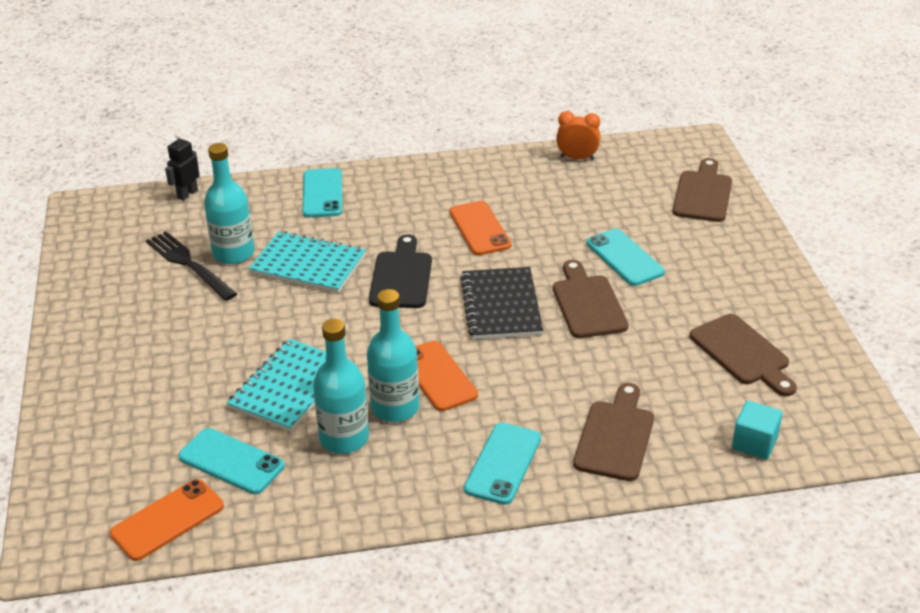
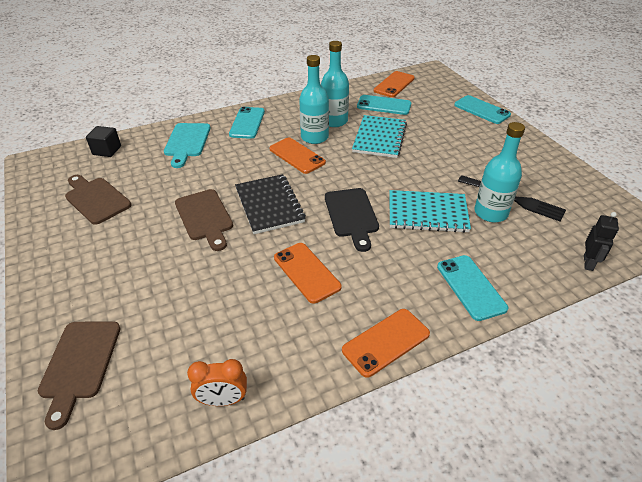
camera: 165 degrees right, 5 degrees up
brown cutting board [573,383,654,481] -> turquoise cutting board [164,123,210,168]
turquoise phone [586,229,665,286] -> turquoise phone moved to [454,95,511,124]
turquoise cube [732,400,783,460] -> black cube [86,126,121,157]
none -> orange phone [342,309,430,378]

